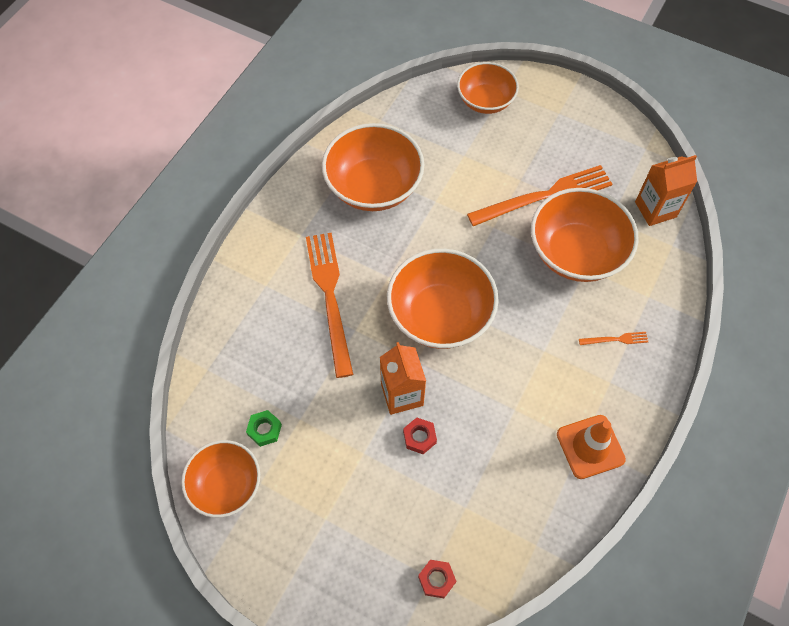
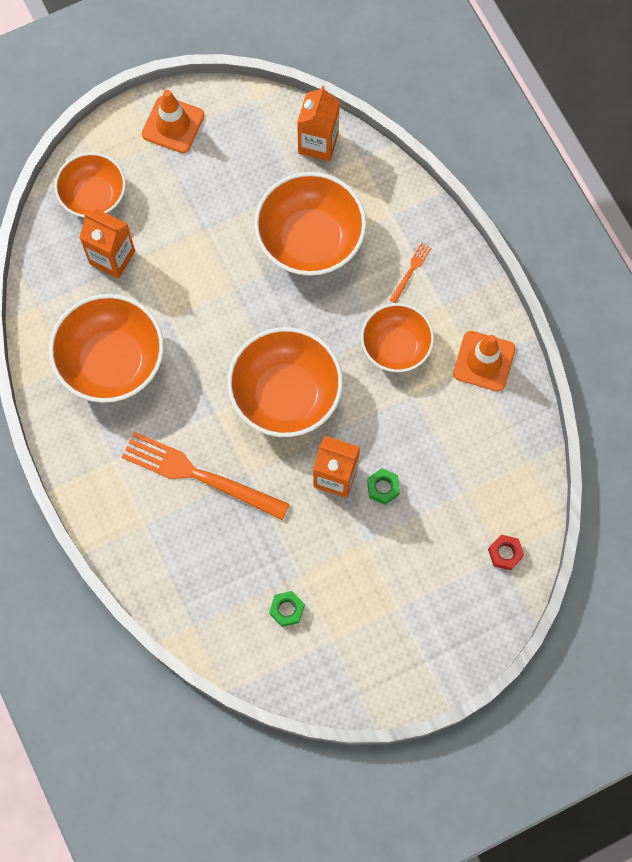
camera: 55 degrees left, 10 degrees up
orange bowl [181,440,260,518] -> orange bowl moved to [361,303,434,372]
red nut [403,418,437,454] -> green nut [367,468,400,505]
orange fork [467,165,613,226] -> none
none -> orange carton [79,209,135,279]
none -> orange traffic cone [142,90,204,153]

